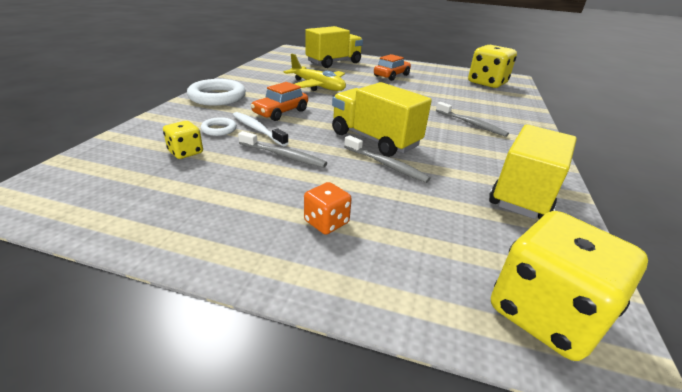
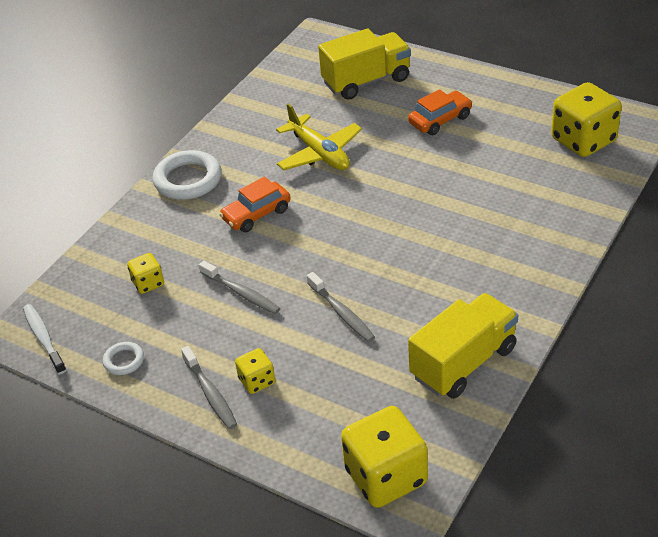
camera: 20 degrees right, 10 degrees up
white ring [201,117,237,136] -> white ring moved to [103,342,144,375]
white toothbrush [233,112,289,146] -> white toothbrush moved to [23,304,66,374]
orange dice [304,182,352,235] -> yellow dice [235,348,275,394]
yellow truck [332,82,432,157] -> none
grey toothbrush [436,102,509,137] -> grey toothbrush moved to [181,346,237,429]

